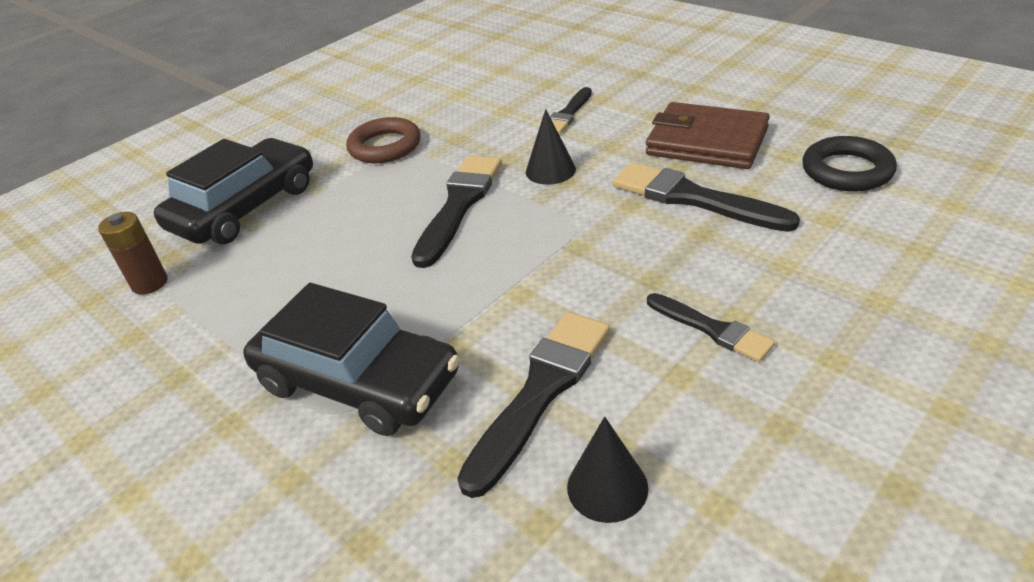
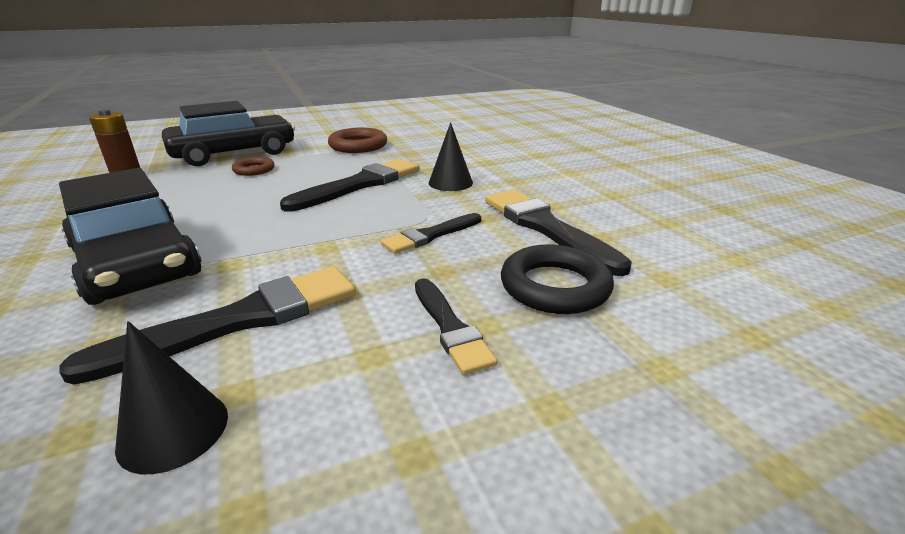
camera: 20 degrees right, 10 degrees down
black brush [550,87,592,134] -> black brush moved to [381,213,481,254]
brown wallet [646,102,770,169] -> none
black ring [802,136,897,192] -> black ring moved to [501,244,614,314]
none -> brown ring [232,157,274,176]

